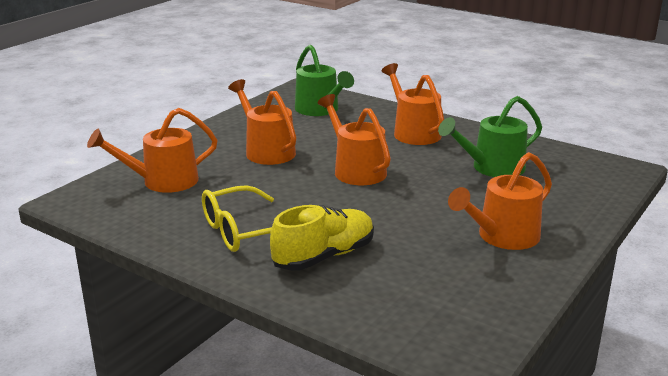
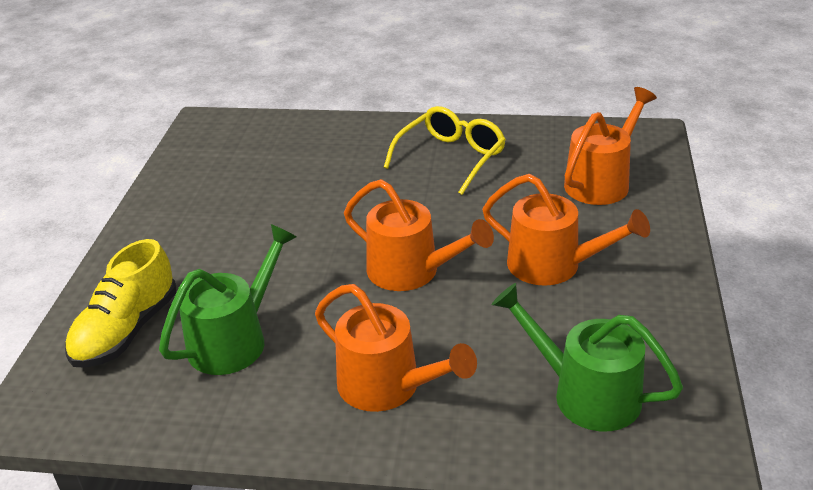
camera: 155 degrees right, 10 degrees up
yellow shoe [270,205,374,271] -> yellow shoe moved to [65,239,176,368]
orange watering can [448,152,552,250] -> none

